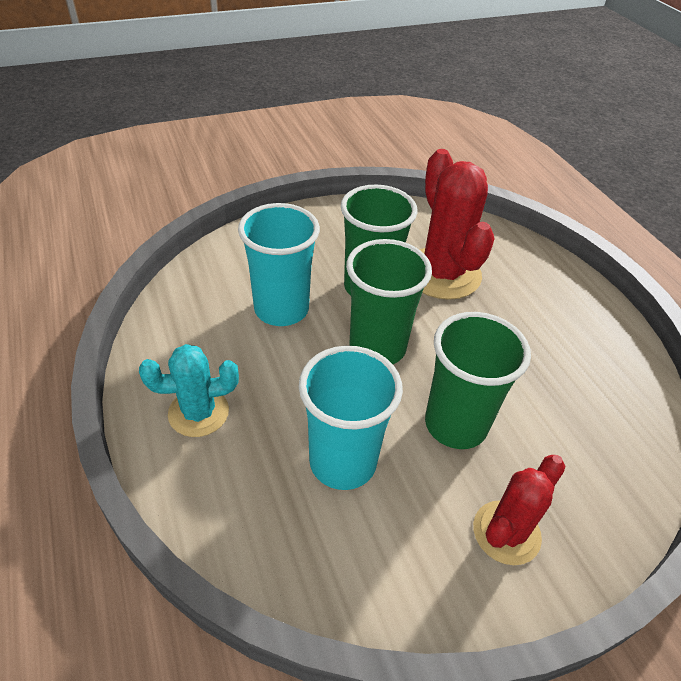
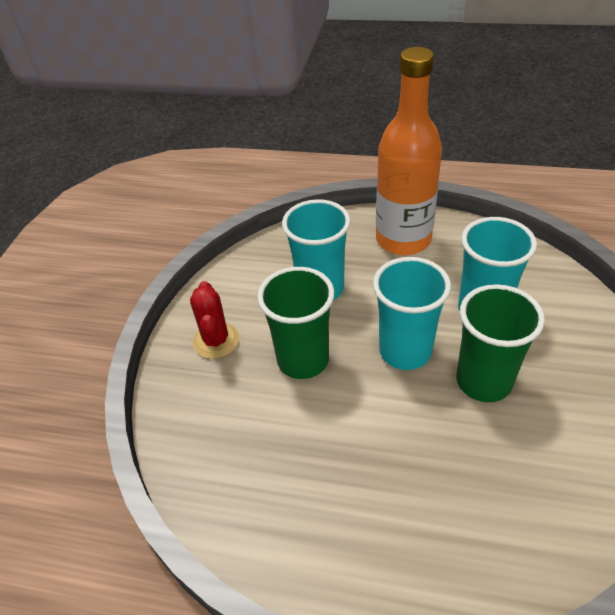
camera: 130 degrees right, 0 degrees up
turquoise cactus [139,344,239,437] -> orange bottle [376,47,442,255]
green cup [346,239,432,364] -> turquoise cup [373,257,451,370]
red cactus [419,149,495,300] -> none

